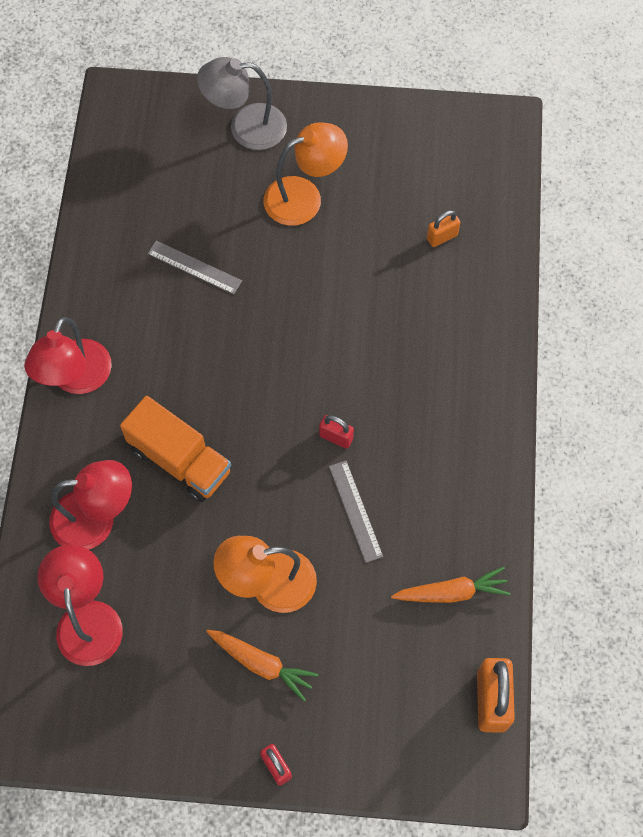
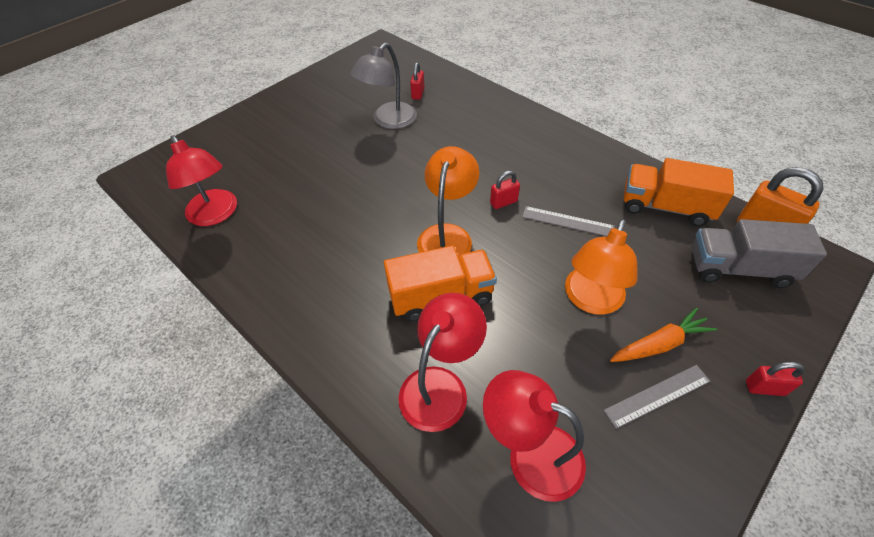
camera: 50 degrees left, 15 degrees down
red lamp [24,317,112,394] -> red lamp moved to [166,135,237,226]
grey ruler [148,240,242,294] -> grey ruler moved to [603,365,710,429]
grey lamp [197,57,287,150] -> grey lamp moved to [350,43,417,129]
orange lamp [264,122,348,226] -> orange lamp moved to [417,146,479,257]
orange carrot [391,567,511,603] -> orange truck [624,158,734,227]
orange padlock [427,210,460,247] -> red padlock [410,62,424,100]
none -> grey truck [692,219,827,288]

